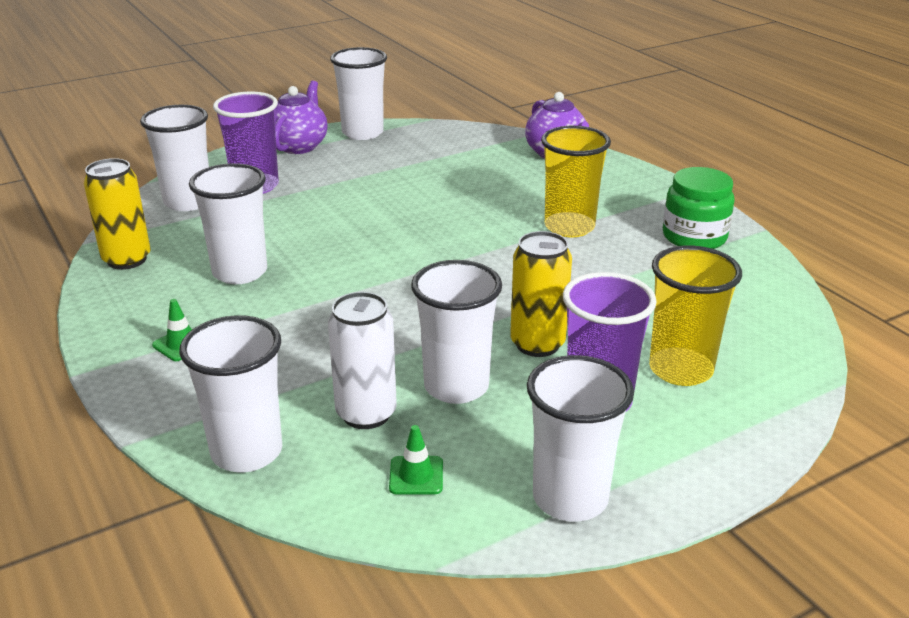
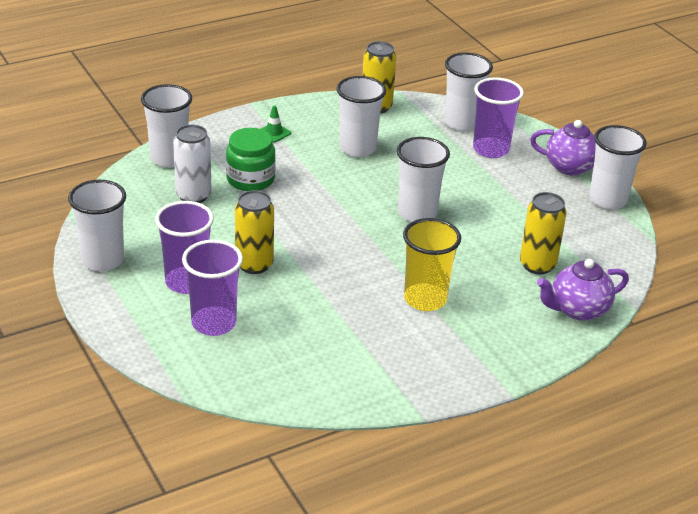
camera: 90 degrees right, 5 degrees up
green traffic cone [389,425,443,494] -> none
white cup [411,260,502,404] -> white cup moved to [397,137,450,222]
yellow cup [649,246,742,386] -> purple cup [182,240,243,336]
green jar [663,167,735,249] -> green jar moved to [226,128,276,191]
none -> yellow can [520,192,567,274]

